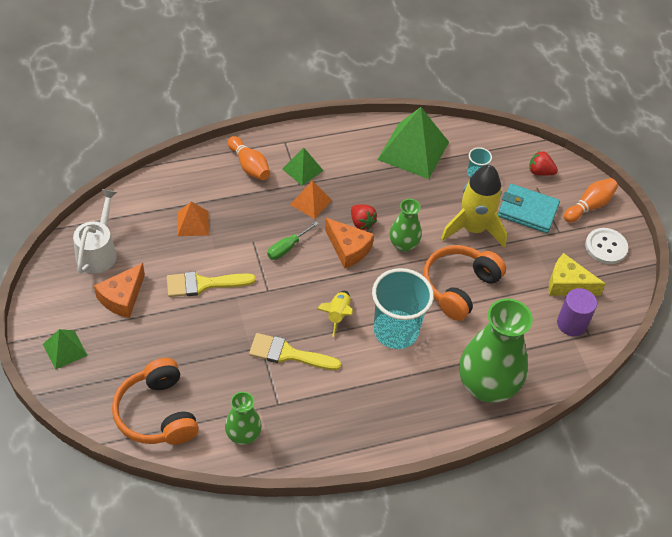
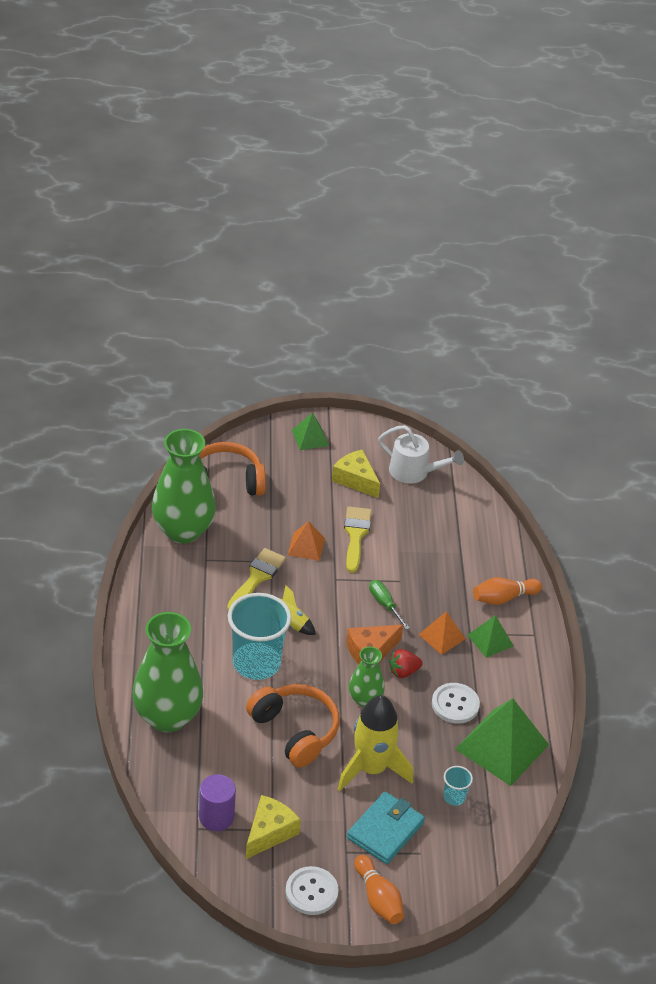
camera: 105 degrees right, 10 degrees down
orange cheese [94,263,145,318] -> yellow cheese [332,449,380,498]
orange pyramid [177,202,209,236] -> orange pyramid moved to [288,521,325,561]
green vase [225,392,262,445] -> green vase [152,429,216,544], size x1.92
red strawberry [529,151,558,176] -> none
none -> white button [432,683,480,724]

